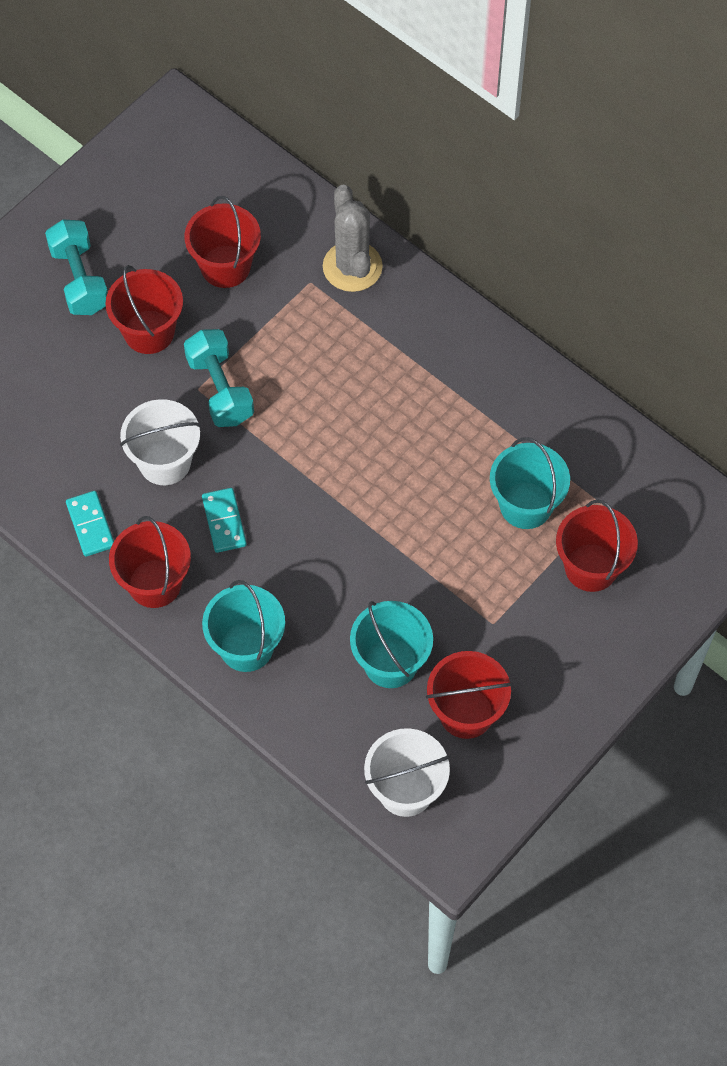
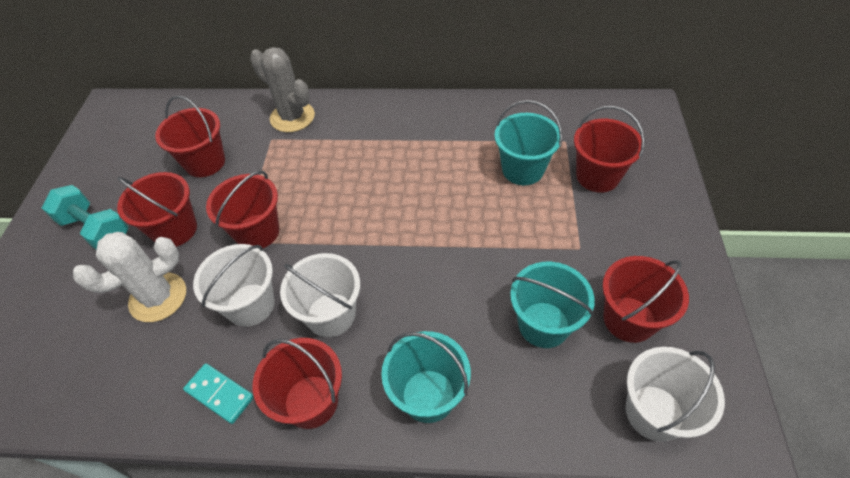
camera: 35 degrees left, 10 degrees down
turquoise dumbbell [184,329,254,427] -> red bucket [206,171,279,248]
turquoise domino [202,488,247,553] -> white bucket [280,253,360,337]
none -> white cactus [73,232,186,322]

